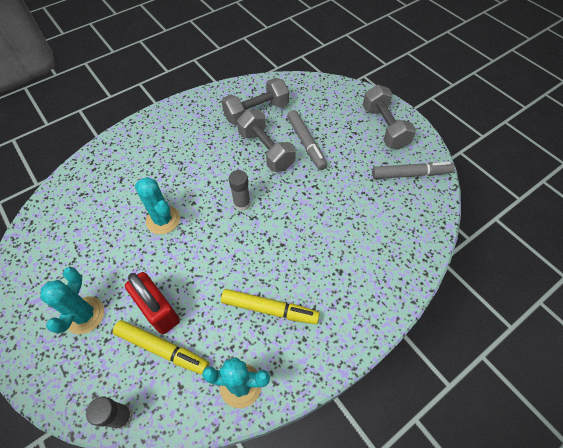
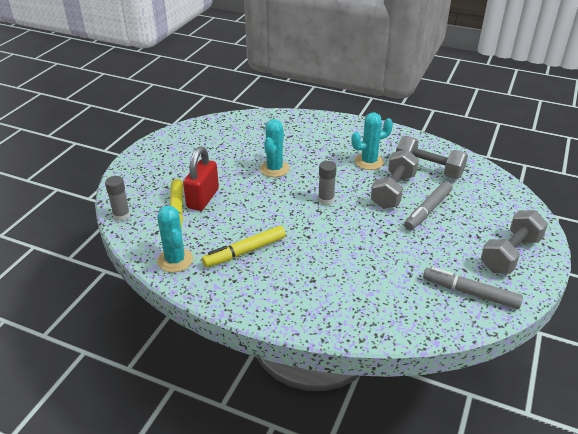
camera: 60 degrees right, 20 degrees down
turquoise cactus [40,267,104,334] -> turquoise cactus moved to [351,113,393,170]
yellow marker [221,289,320,324] -> yellow marker turned 75 degrees clockwise [202,226,286,267]
grey marker [372,162,455,179] -> grey marker turned 150 degrees clockwise [423,267,523,309]

